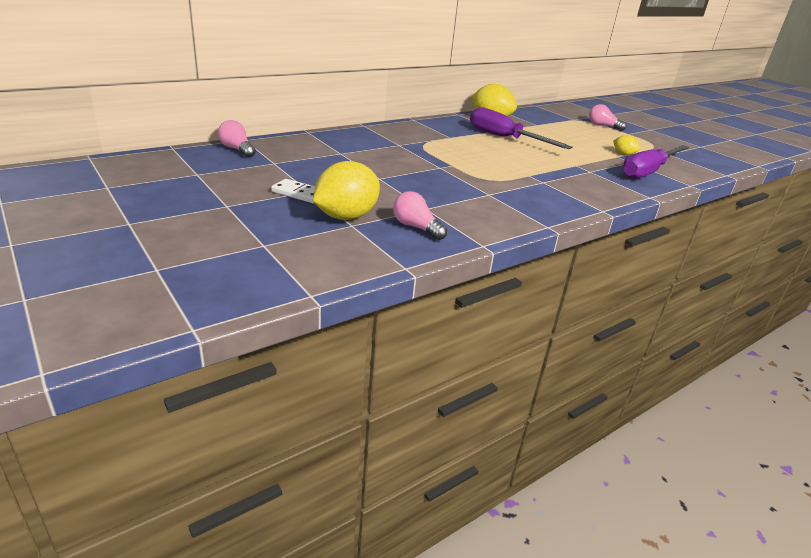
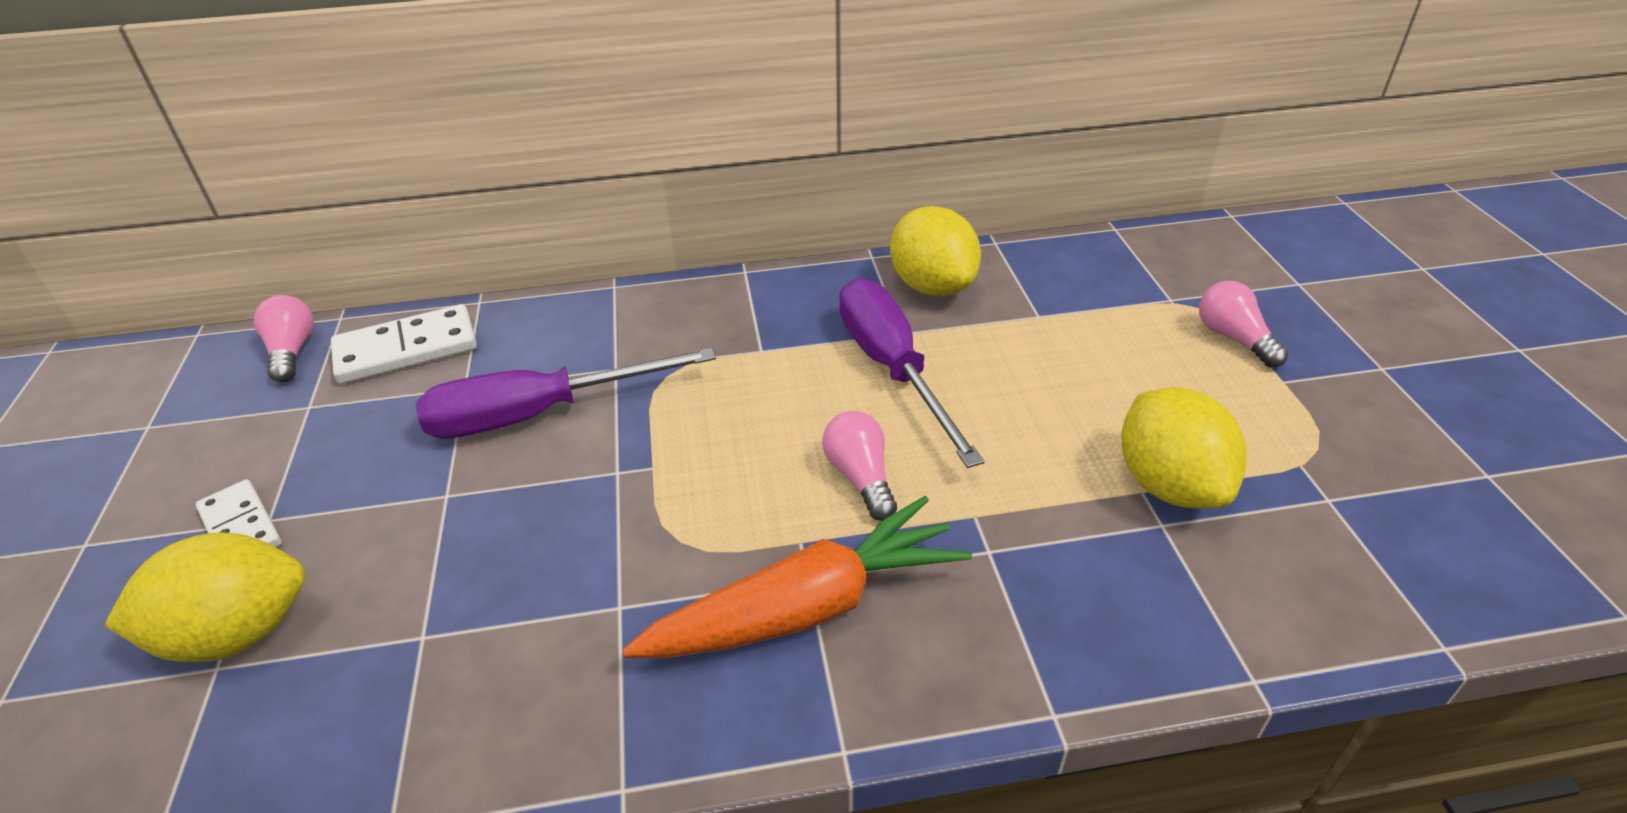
camera: 30 degrees right, 10 degrees up
pink light bulb [393,191,447,240] -> pink light bulb moved to [823,411,897,521]
yellow lemon [613,135,640,155] -> yellow lemon [1121,387,1247,509], size x1.97
purple screwdriver [622,145,689,179] -> purple screwdriver moved to [416,348,716,439]
none -> white domino [331,304,477,384]
none -> orange carrot [623,496,972,658]

